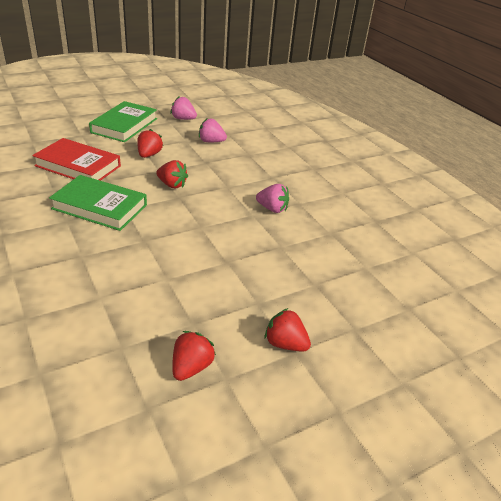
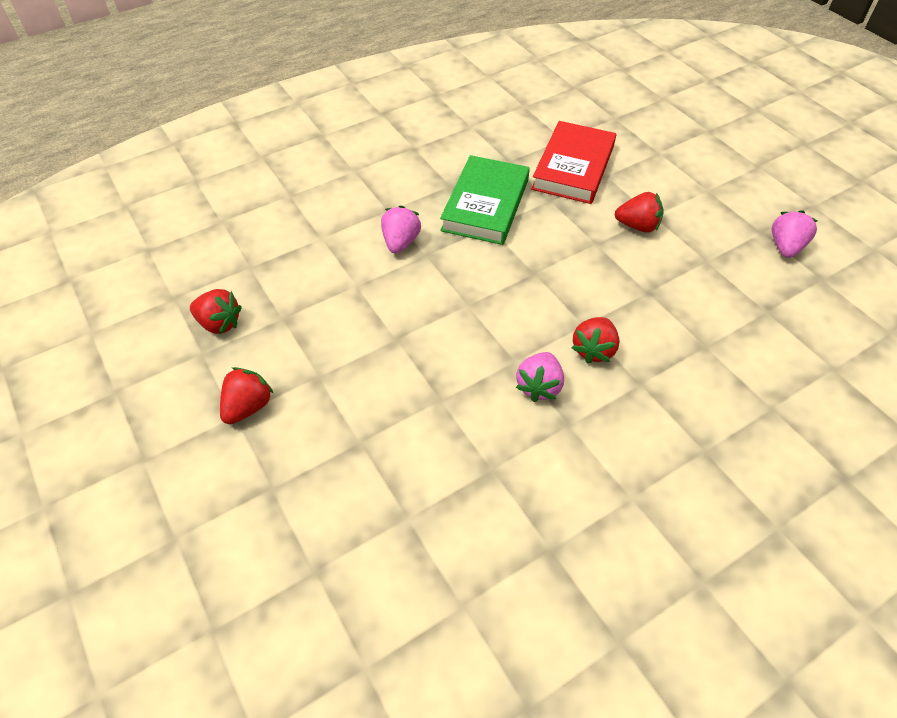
camera: 90 degrees right, 15 degrees up
green book [89,101,157,142] -> none
red strawberry [156,160,188,188] -> red strawberry moved to [572,317,619,364]
pink strawberry [199,118,227,142] -> pink strawberry moved to [381,205,421,254]

